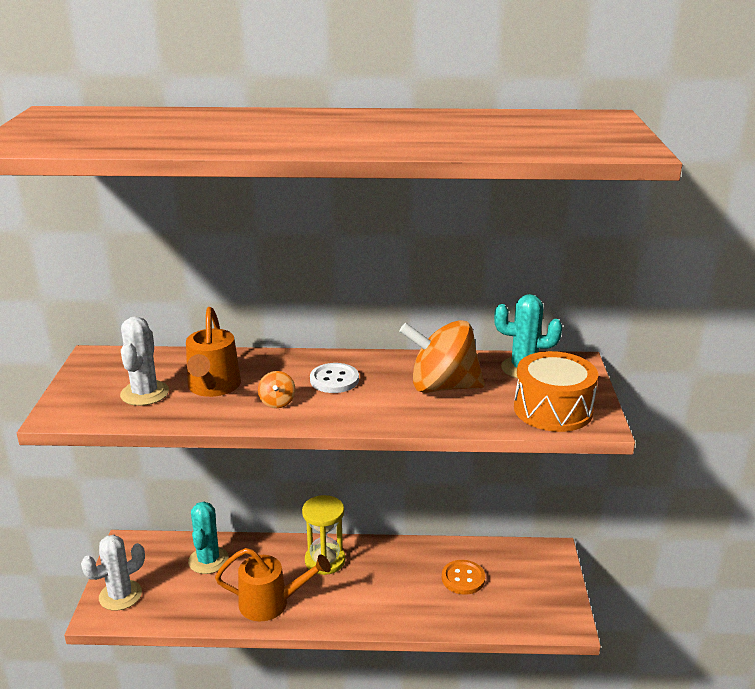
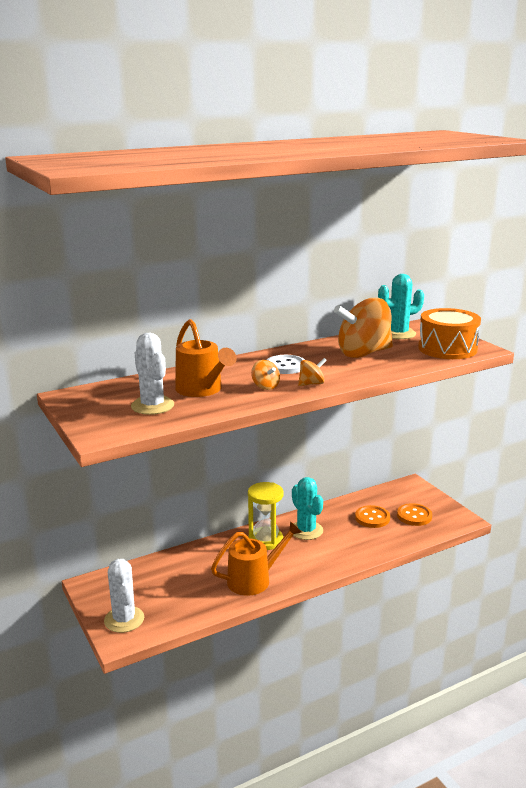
camera: 30 degrees left, 5 degrees down
white cactus [81,535,145,611] -> white cactus turned 45 degrees counterclockwise [104,559,144,633]
turquoise cactus [188,502,229,574] -> turquoise cactus moved to [292,477,323,540]
none -> orange spinning top [298,358,327,386]
none -> orange button [397,503,432,526]

